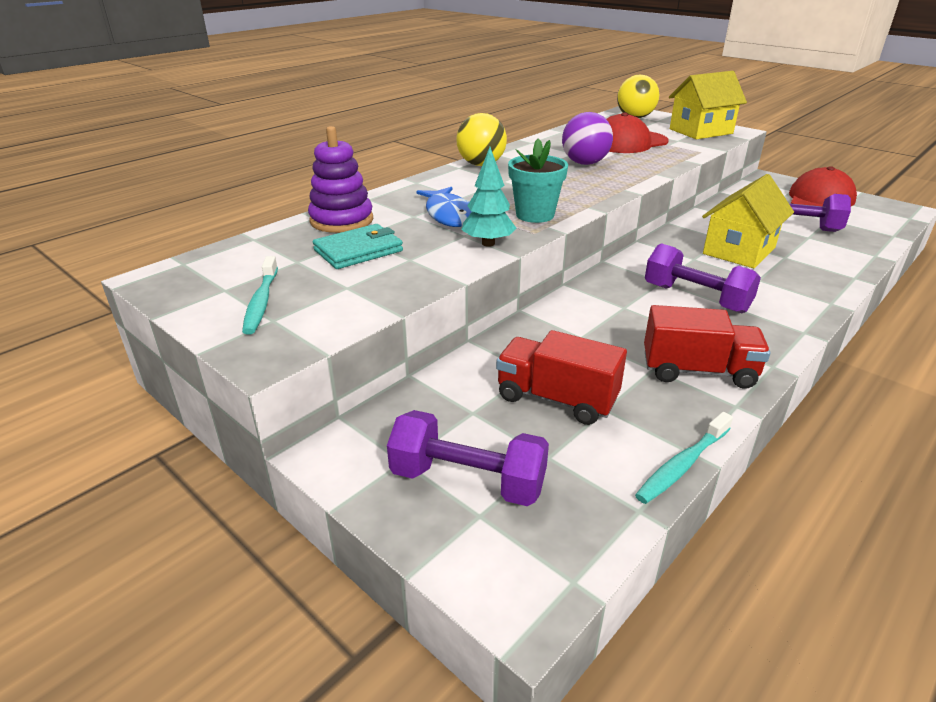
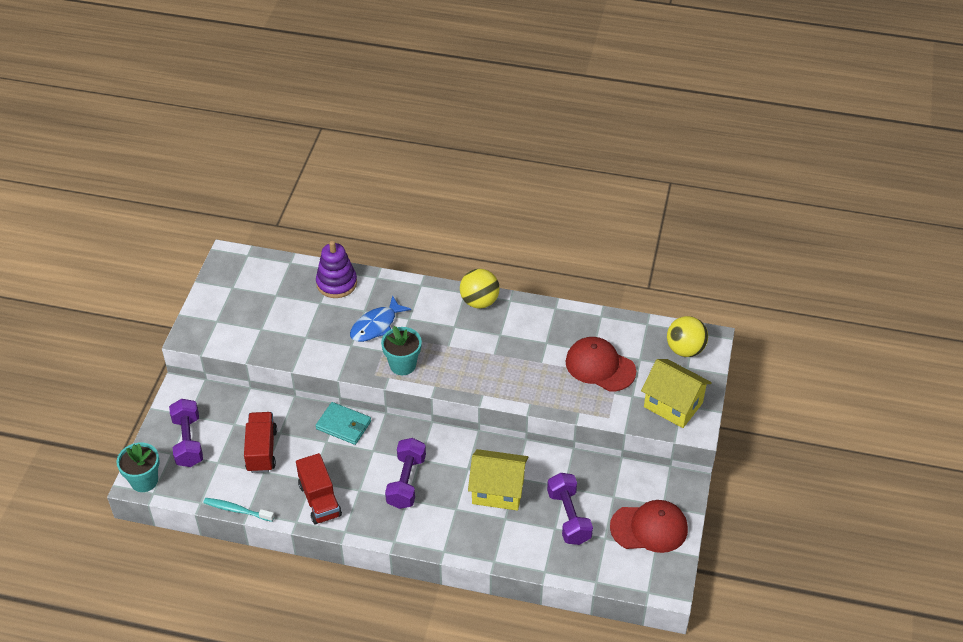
camera: 60 degrees right, 15 degrees up
turquoise toothbrush [242,256,278,335] -> none
turquoise wallet [313,224,403,269] -> turquoise wallet moved to [315,402,371,445]
turquoise tree [461,147,517,247] -> none
purple ball [562,112,613,165] -> none
none -> turquoise flower pot [117,443,160,492]

